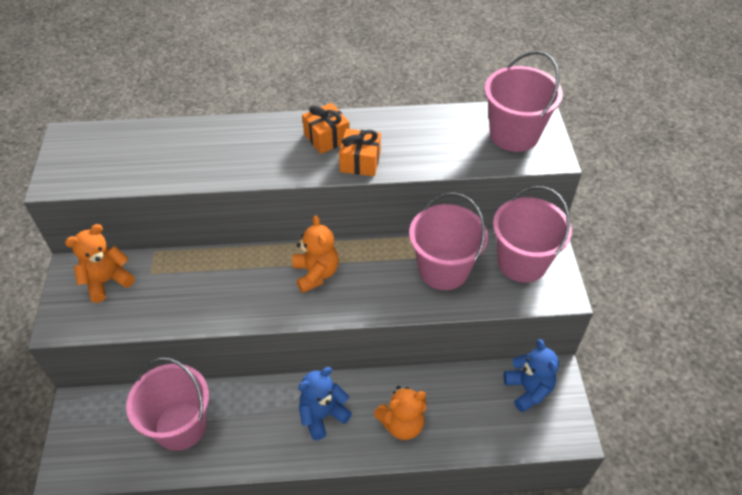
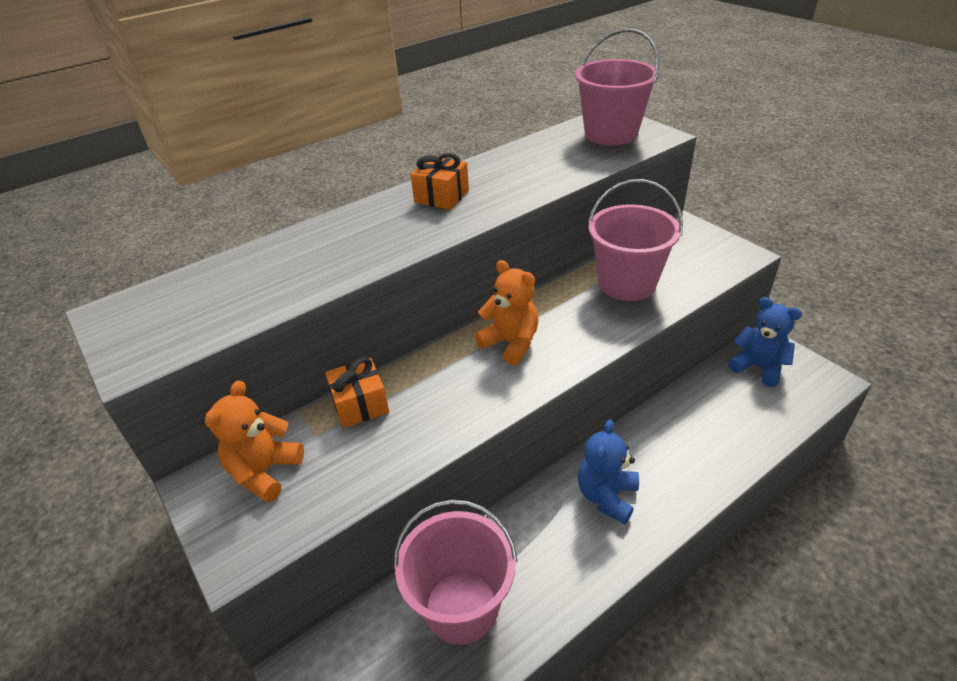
camera: 30 degrees left, 10 degrees down
orange gift [339,129,381,176] -> orange gift moved to [325,357,389,428]
orange teddy bear [374,386,427,440] -> none
pink bucket [493,186,572,283] -> none

